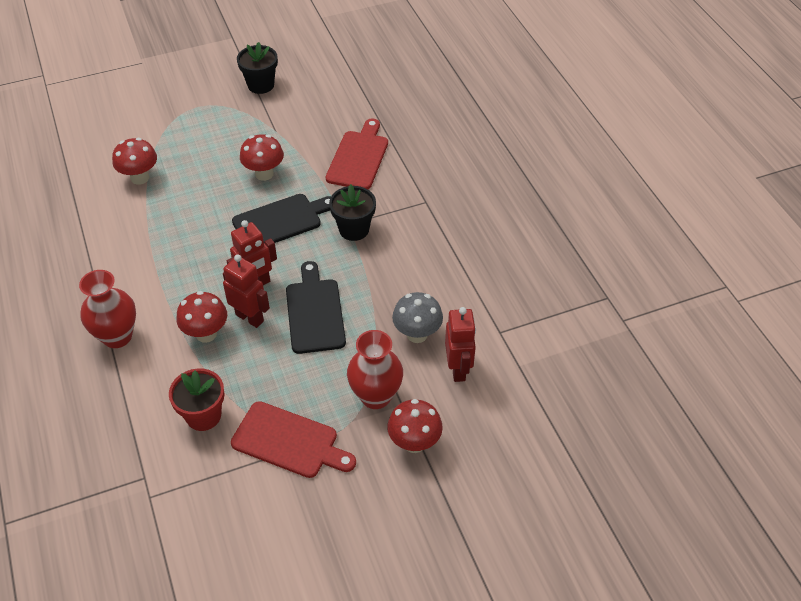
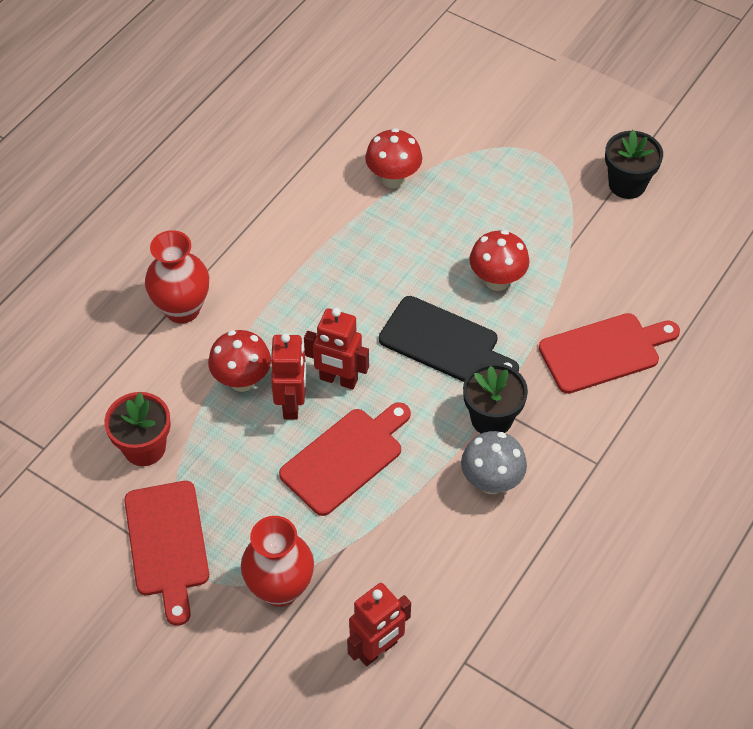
camera: 55 degrees right, 5 degrees up
black cutting board [286,261,346,354] -> red cutting board [279,402,411,516]
red mushroom [387,399,443,453] -> none
grey mushroom [392,292,443,343] -> grey mushroom moved to [461,431,527,494]

